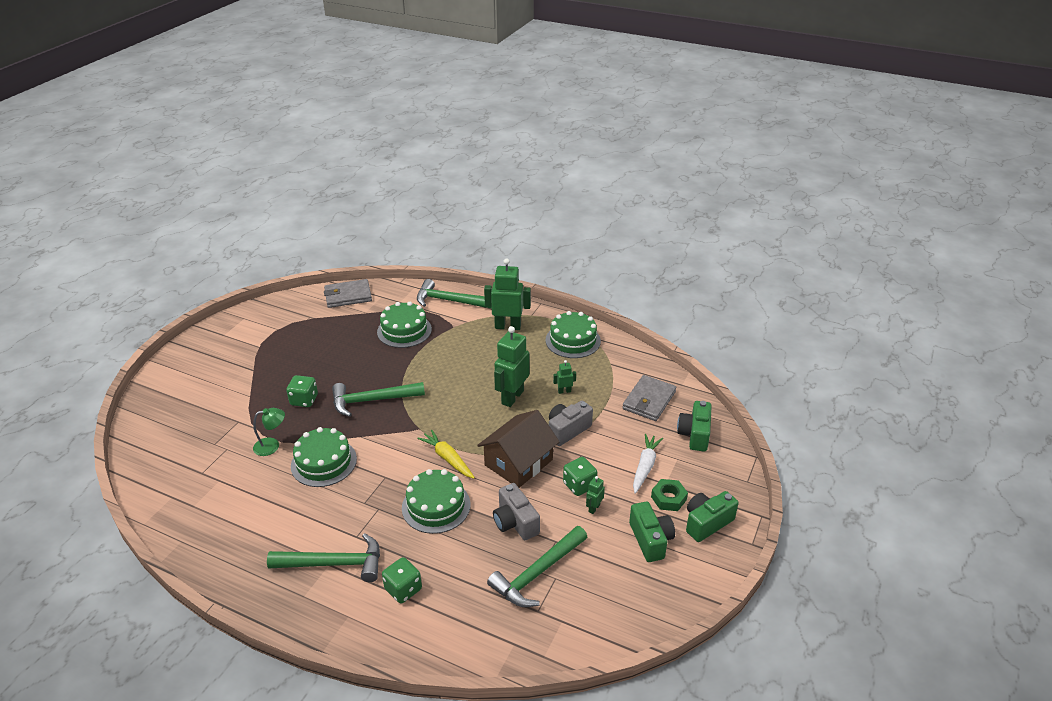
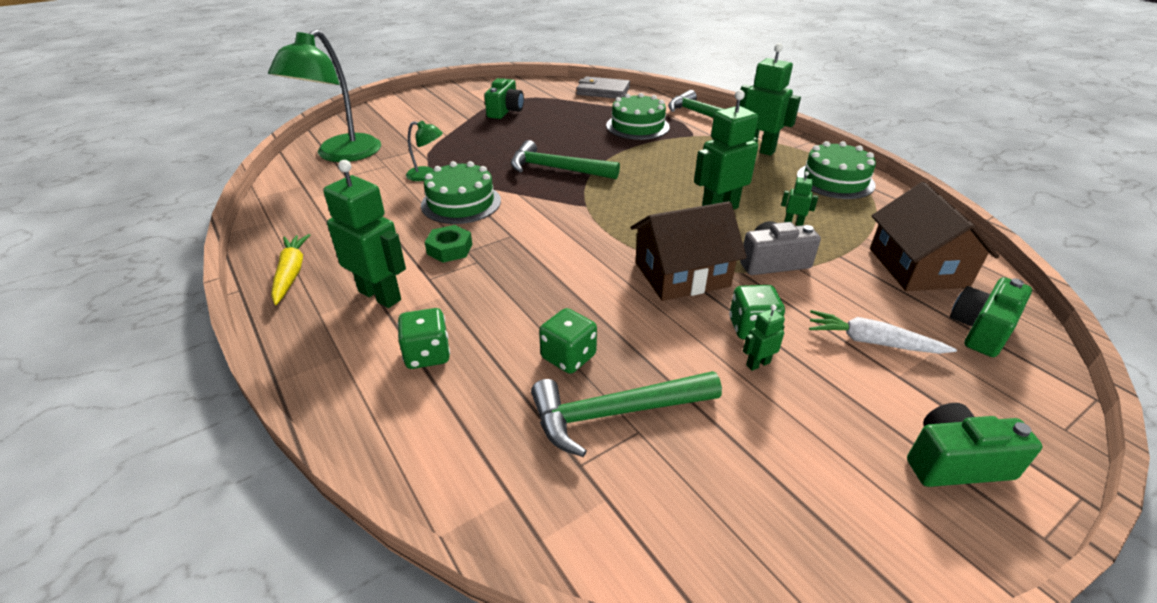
camera: 30 degrees right, 0 degrees up
green hammer [267,533,380,582] -> green robot [323,160,406,308]
green dice [286,375,318,407] -> green dice moved to [539,308,597,374]
green cake [402,469,470,534] -> none
yellow carrot [417,430,475,479] -> yellow carrot moved to [271,234,310,305]
grey camera [493,483,540,540] -> none
grey wallet [622,375,676,421] -> brown house [870,182,999,291]
green camera [629,502,675,562] -> green camera moved to [484,78,524,119]
white carrot [633,434,663,494] -> white carrot turned 120 degrees counterclockwise [809,310,957,354]
green nut [651,479,688,511] -> green nut moved to [425,225,472,263]
none -> green lamp [268,29,381,162]

